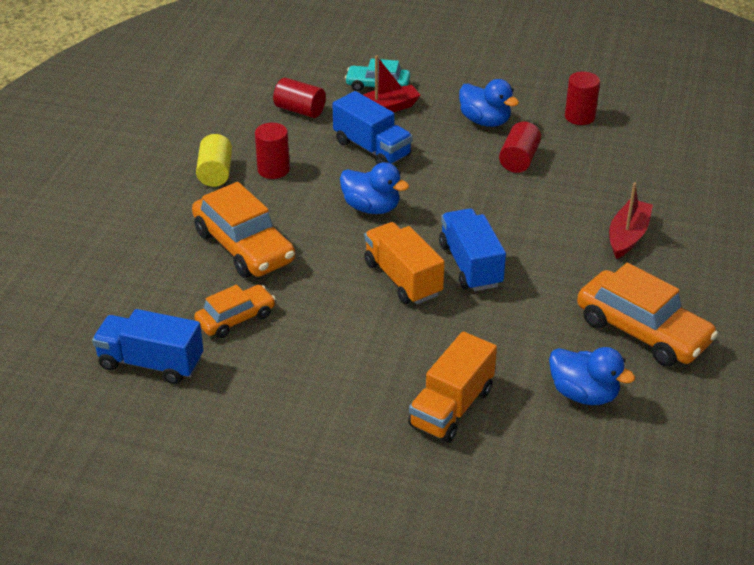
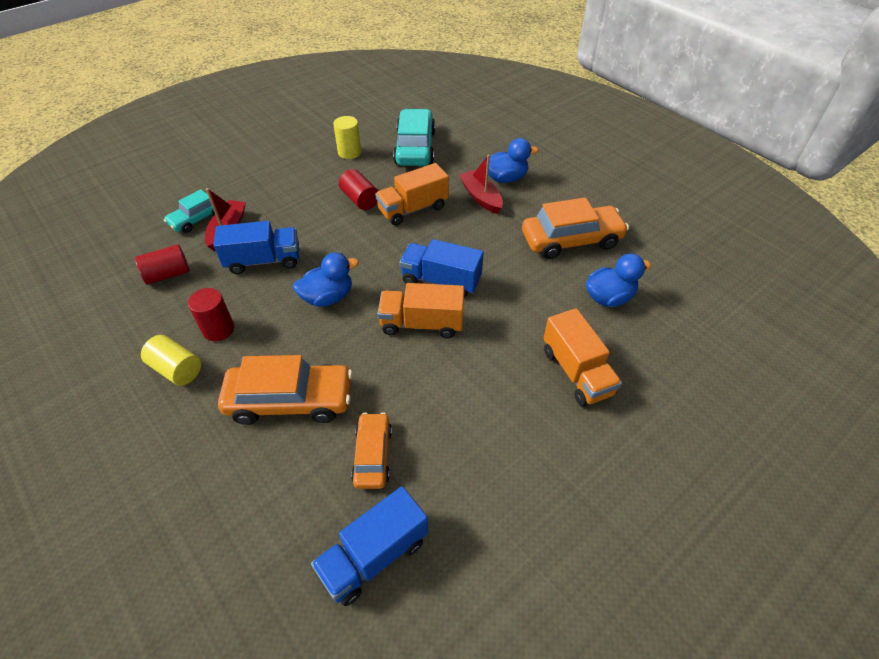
camera: 55 degrees left, 10 degrees up
blue duck [459,79,519,127] -> blue duck moved to [483,138,539,183]
red cylinder [565,72,600,125] -> yellow cylinder [333,116,361,159]
none -> orange truck [375,163,449,226]
none -> turquoise car [393,109,435,166]

